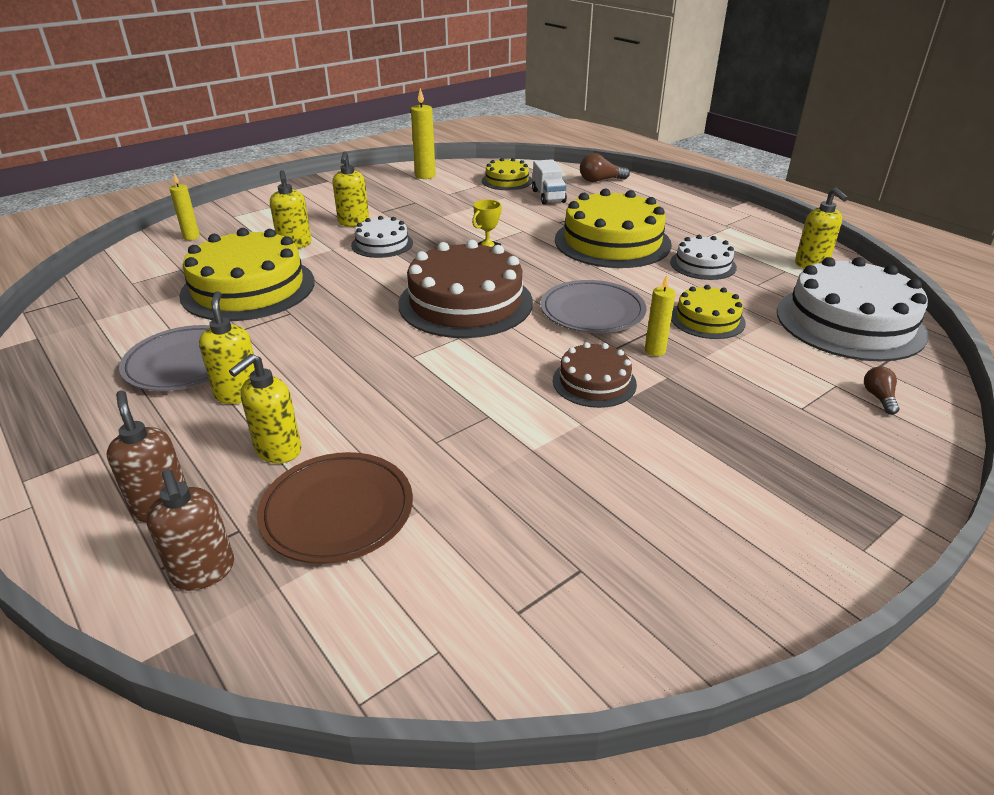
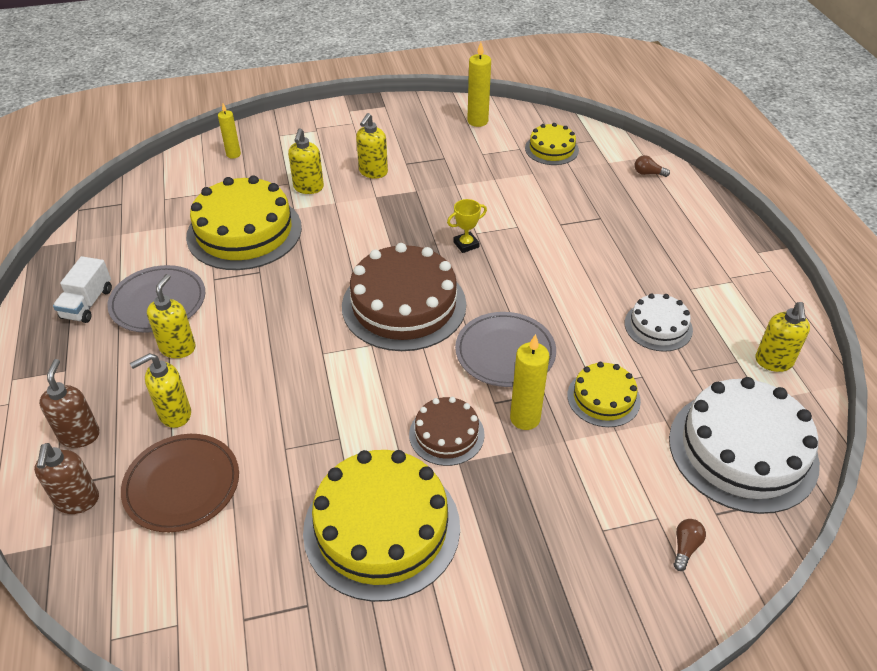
camera: 25 degrees right, 10 degrees up
white cake [351,216,413,258] -> none
white truck [532,159,567,204] -> white truck moved to [53,256,112,323]
yellow cake [555,189,672,268] -> yellow cake moved to [303,450,460,602]
brown light bulb [580,153,630,182] -> brown light bulb [635,155,670,177], size x0.64
yellow candle [645,275,676,356] -> yellow candle [510,334,549,430], size x1.53

